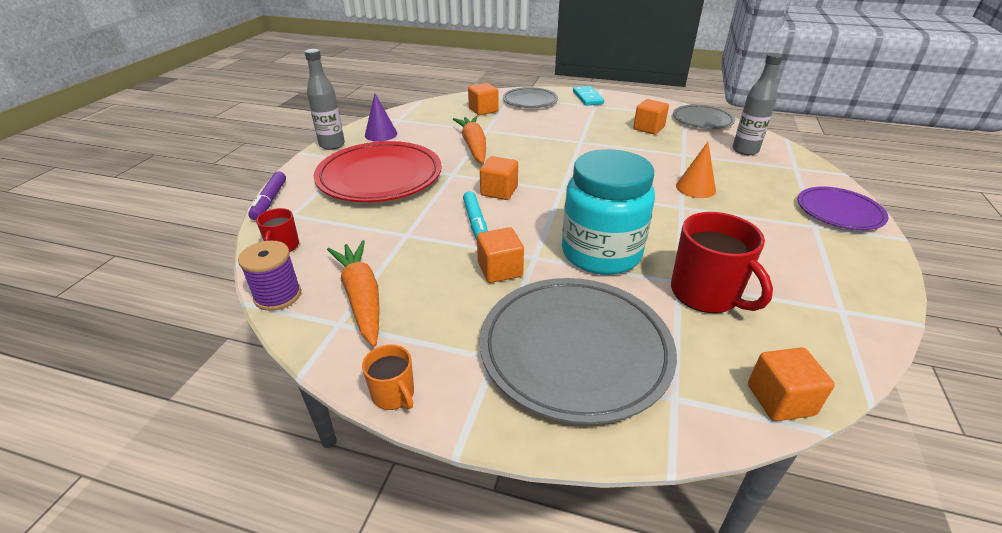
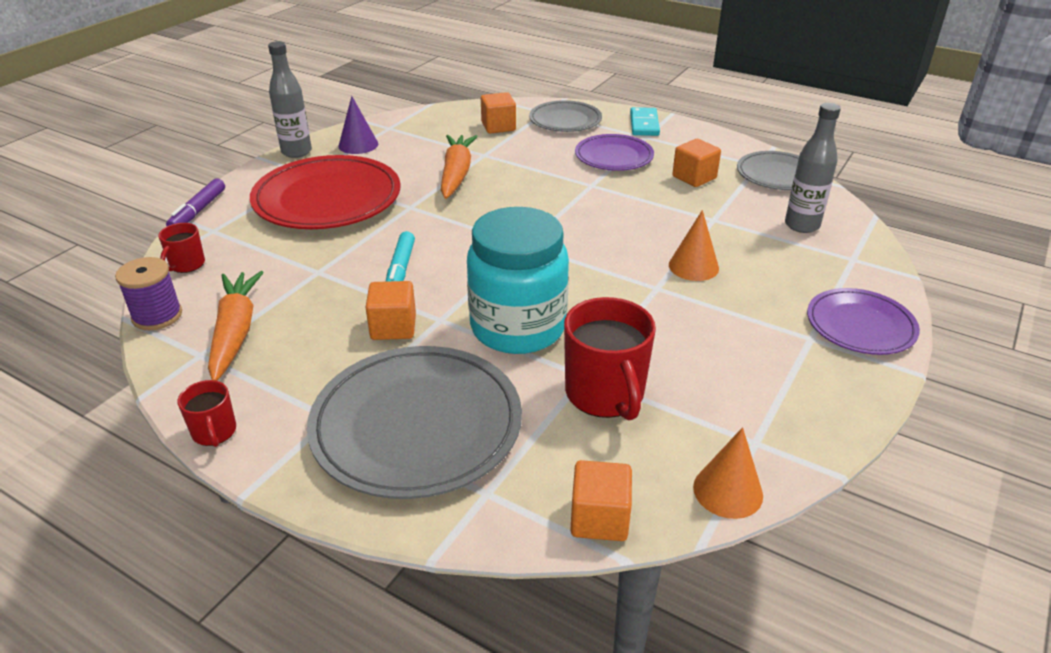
camera: 15 degrees right, 0 degrees up
orange mug [362,344,414,410] -> red mug [177,380,236,447]
orange cube [480,156,518,200] -> none
none -> purple plate [575,134,654,171]
none -> orange cone [693,427,763,519]

